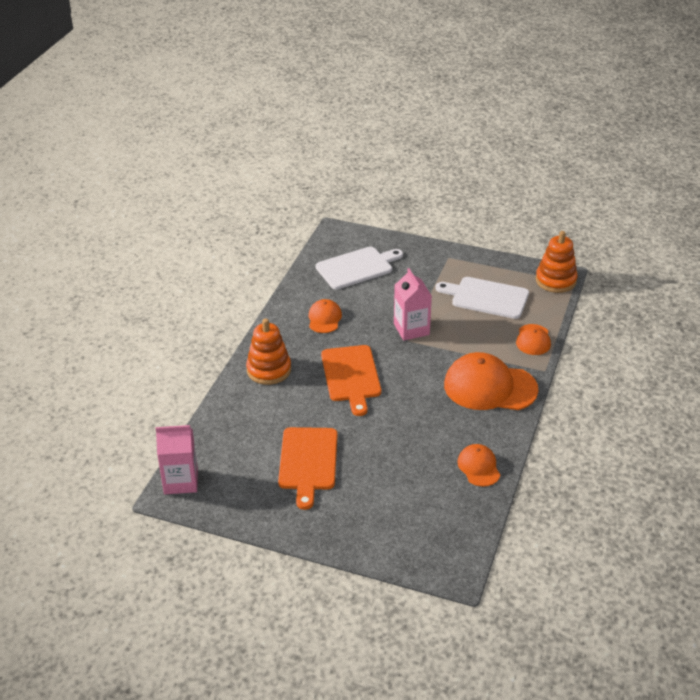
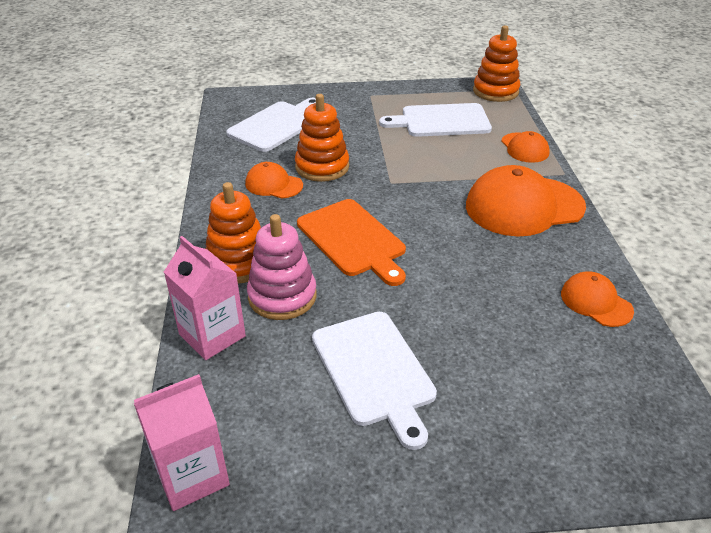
camera: 25 degrees left, 0 degrees up
orange cutting board [278,427,338,510] -> white cutting board [312,312,437,450]
orange cap [309,299,342,333] -> orange cap turned 45 degrees counterclockwise [245,162,303,199]
pink carton [394,268,432,341] -> pink carton moved to [164,236,246,360]
none -> pink stacking toy [247,214,317,320]
none -> orange stacking toy [295,94,349,182]

